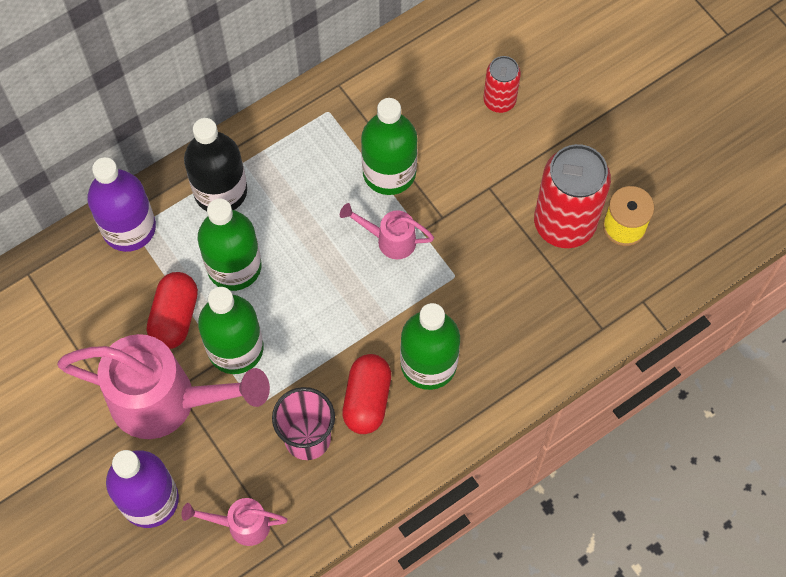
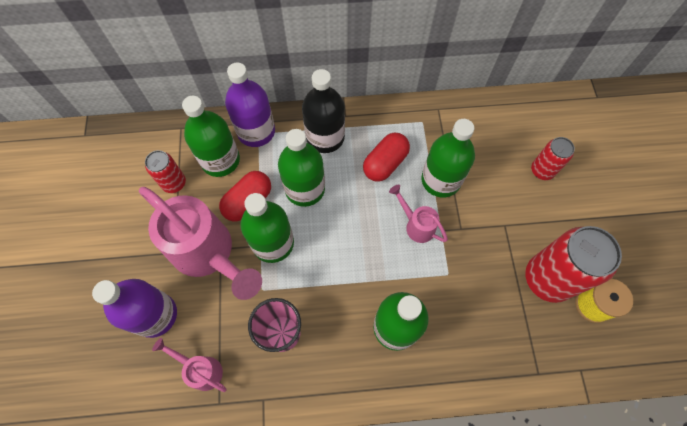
camera: 30 degrees right, 0 degrees up
red capsule [342,354,391,434] -> red capsule moved to [363,133,410,182]
none -> red can [145,150,186,193]
none -> green bottle [182,96,240,177]

